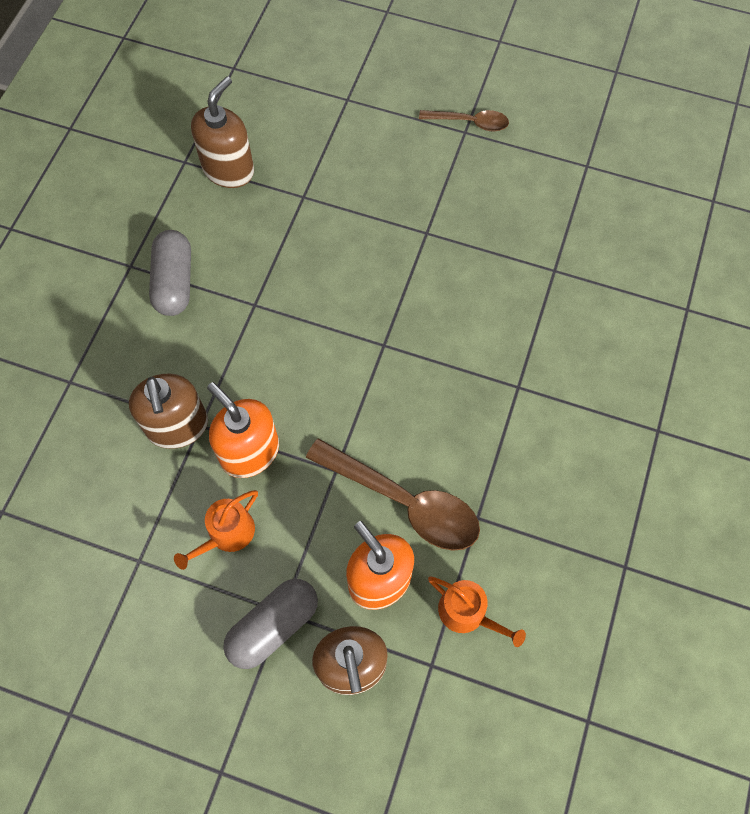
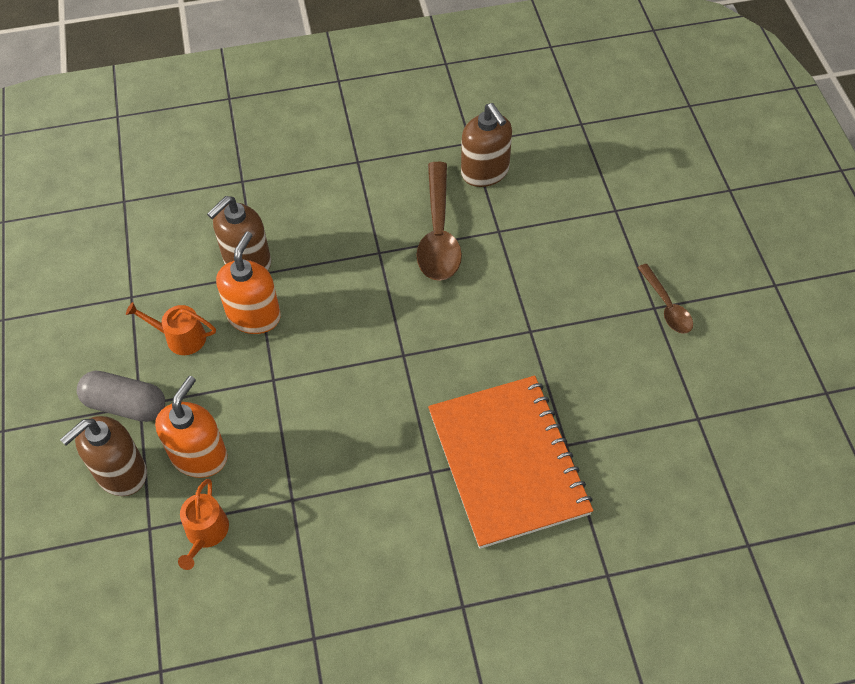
camera: 60 degrees right, 10 degrees down
grey capsule [149,230,191,316] -> none
brown soap dispenser [191,76,254,188] -> brown soap dispenser turned 60 degrees clockwise [461,103,512,187]
brown spoon [306,438,480,551] -> brown spoon moved to [416,162,462,281]
none -> orange notebook [428,376,593,549]

